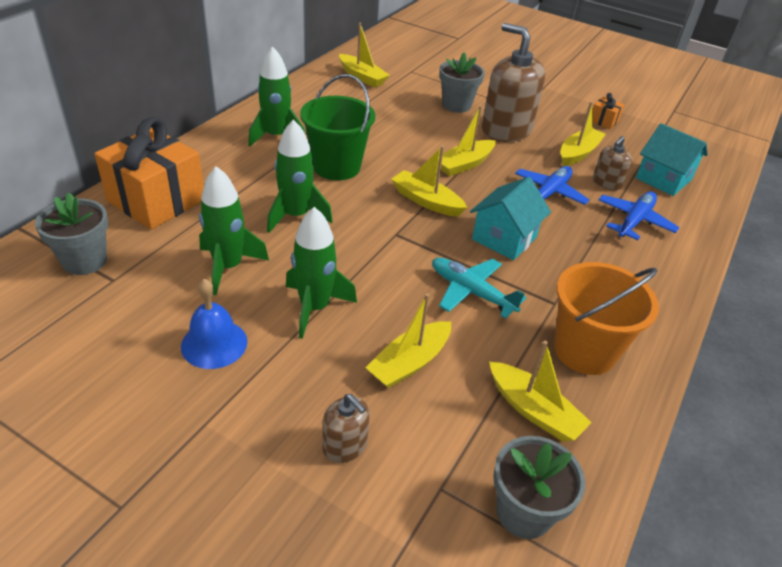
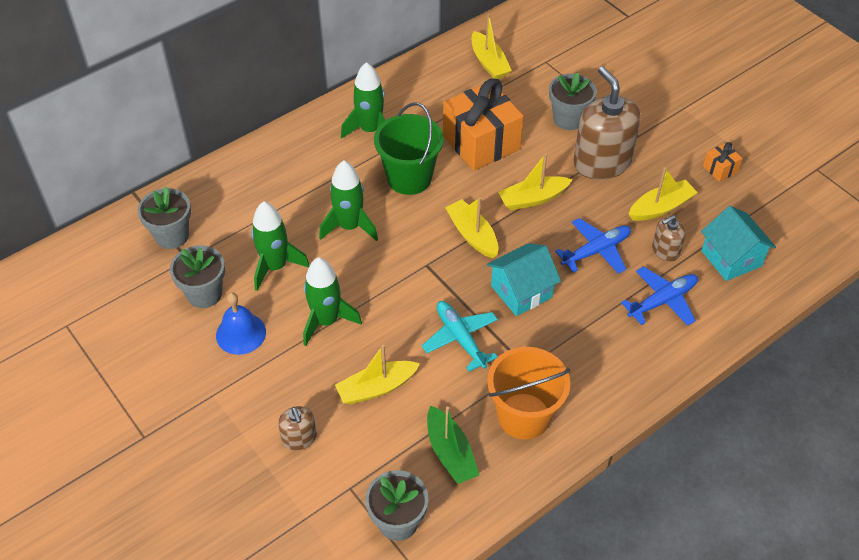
camera: 25 degrees right, 10 degrees up
orange gift [94,117,204,230] -> orange gift moved to [443,78,524,171]
yellow boat [489,341,592,441] -> green boat [427,405,479,484]
none -> grey flower pot [170,245,225,308]

